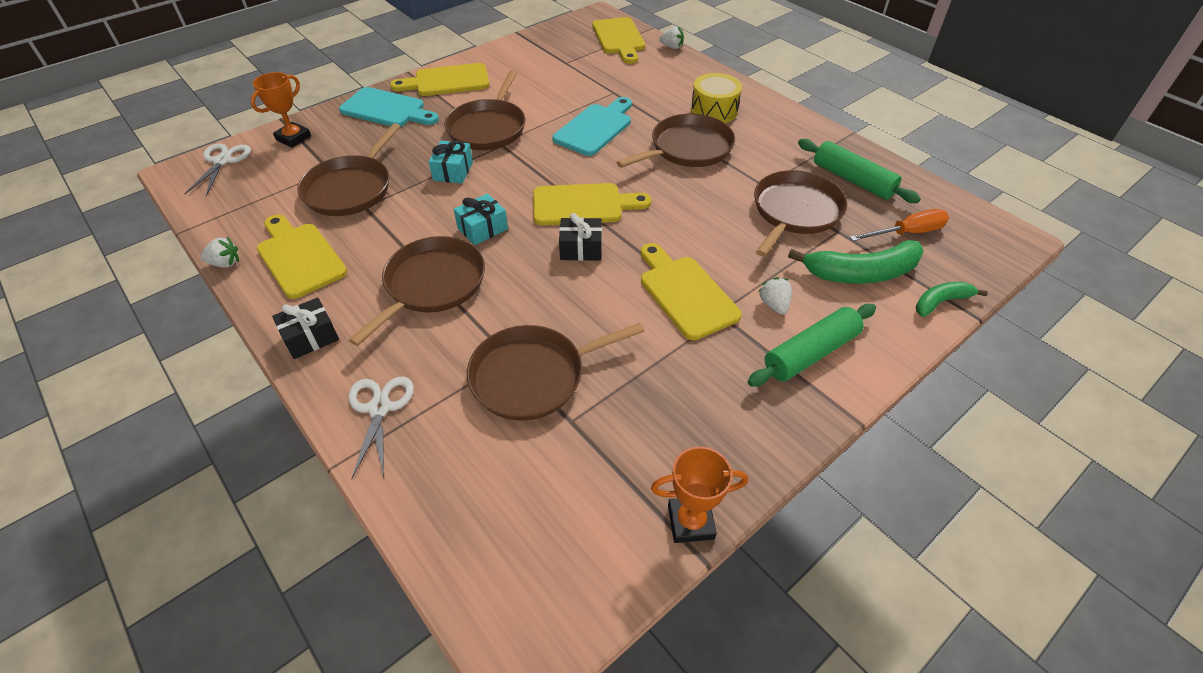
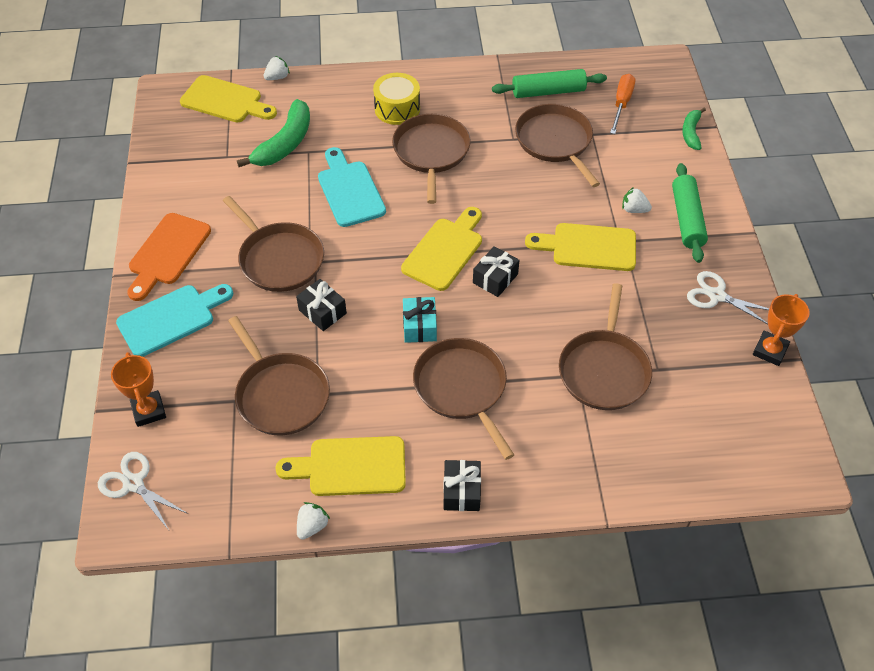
camera: 55 degrees left, 5 degrees up
white scissors [348,377,414,479] -> white scissors moved to [687,271,769,324]
yellow cutting board [390,63,489,96] -> orange cutting board [127,213,211,301]
turquoise gift [429,140,473,184] -> black gift [296,279,347,331]
green banana [788,240,924,284] -> green banana moved to [237,99,310,167]

